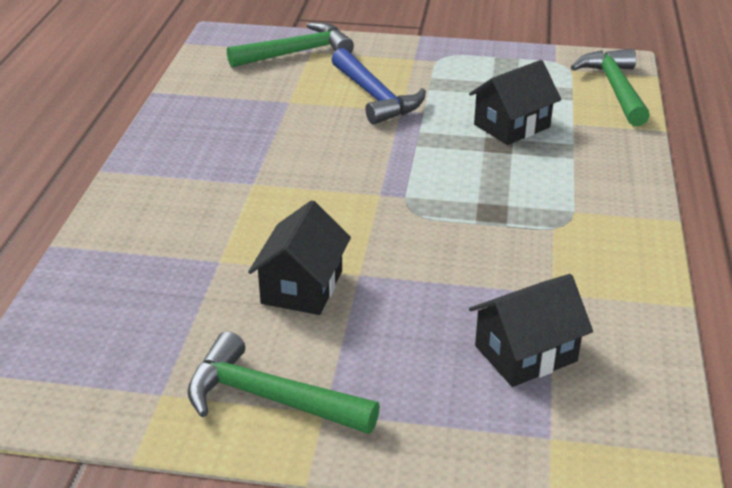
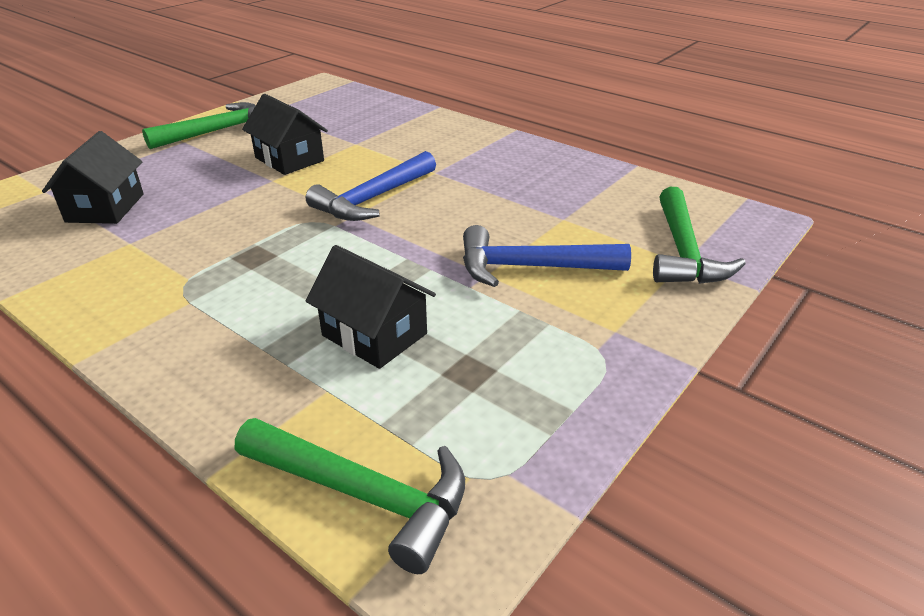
camera: 120 degrees right, 0 degrees up
black house [469,60,561,145] -> black house turned 45 degrees counterclockwise [305,245,436,369]
none -> blue hammer [306,151,436,221]

